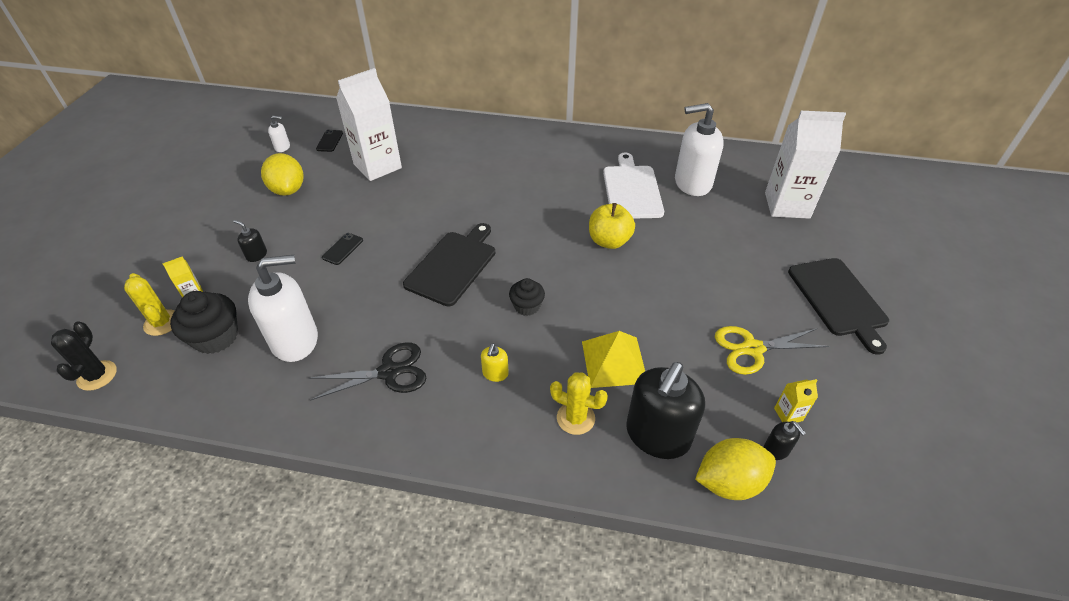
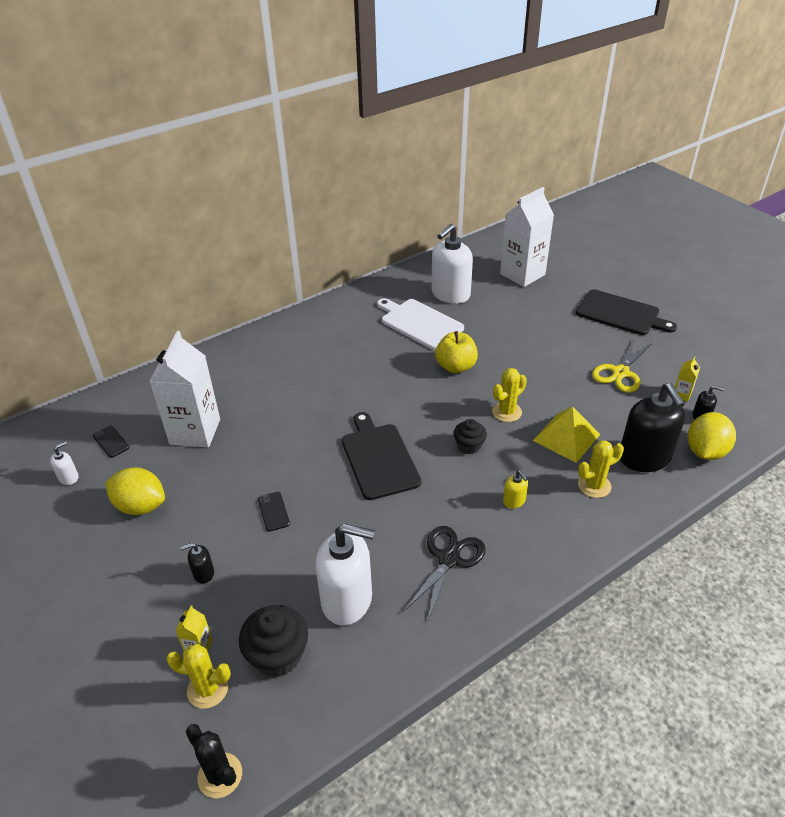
camera: 45 degrees left, 5 degrees down
white soap dispenser [248,255,318,362] -> white soap dispenser turned 75 degrees clockwise [316,524,375,625]
none -> yellow cactus [492,368,527,422]

